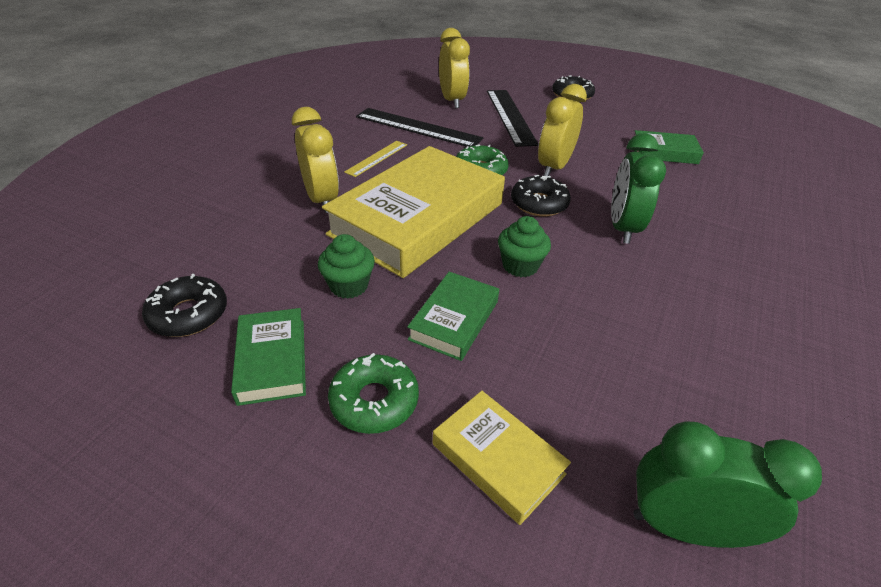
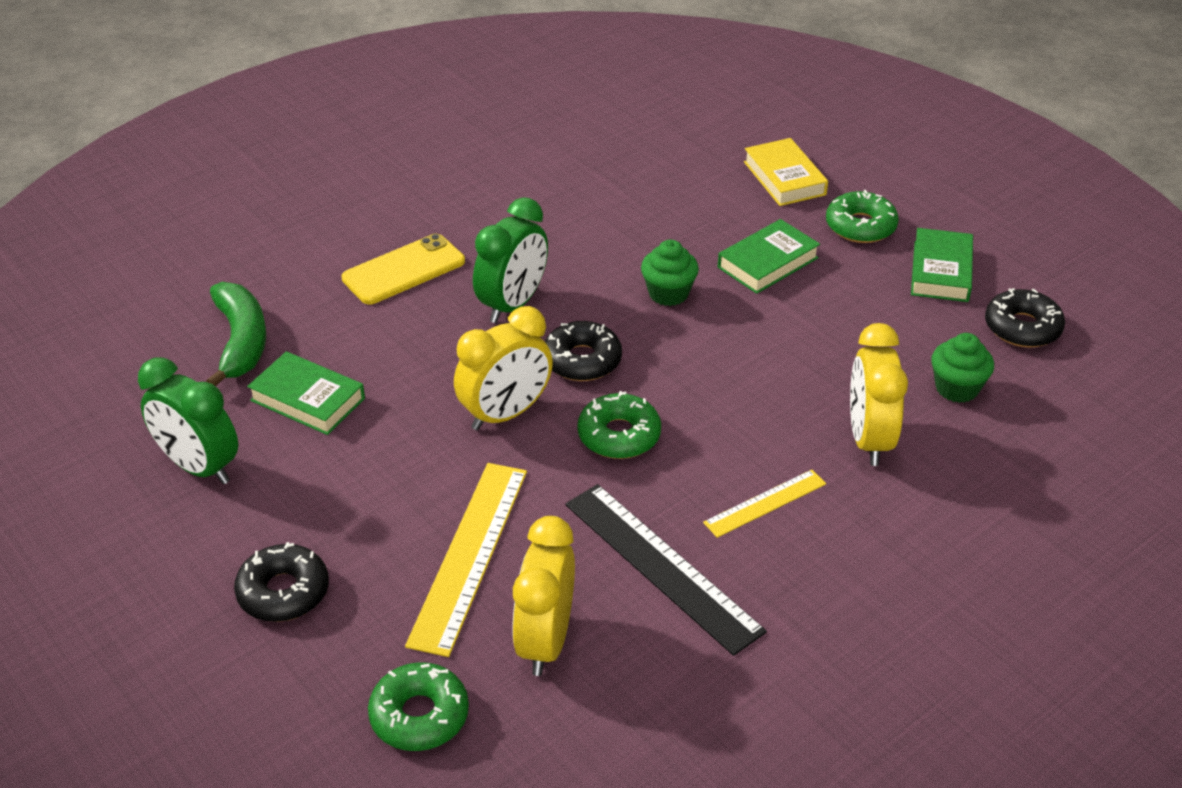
camera: 155 degrees left, 0 degrees up
green cupcake [318,234,375,299] -> green cupcake moved to [932,333,994,403]
yellow book [322,146,505,278] -> none
black ruler [487,90,539,147] -> yellow ruler [405,463,527,657]
green clock [633,421,822,548] -> green clock moved to [138,357,238,484]
none -> green banana [206,282,266,386]
none -> yellow phone [341,234,465,305]
none -> green donut [368,662,469,751]

